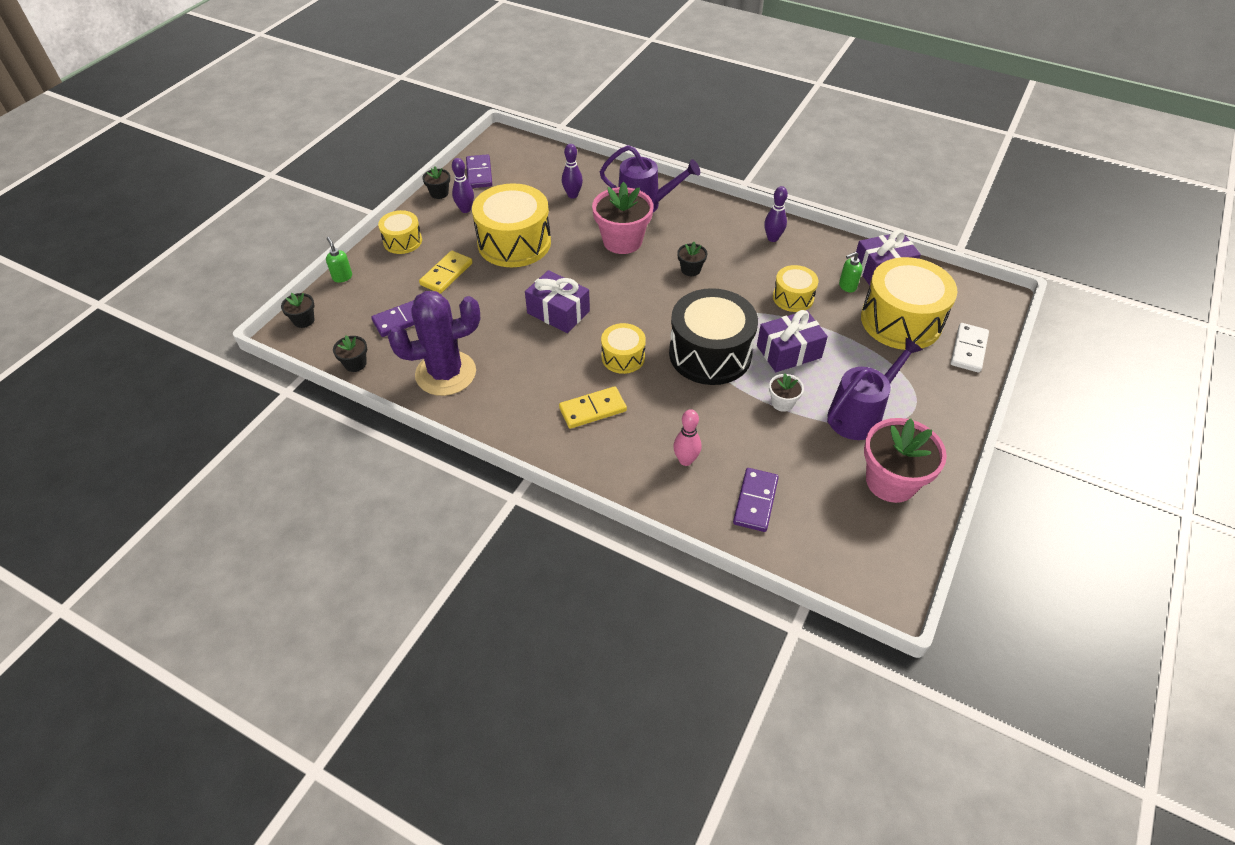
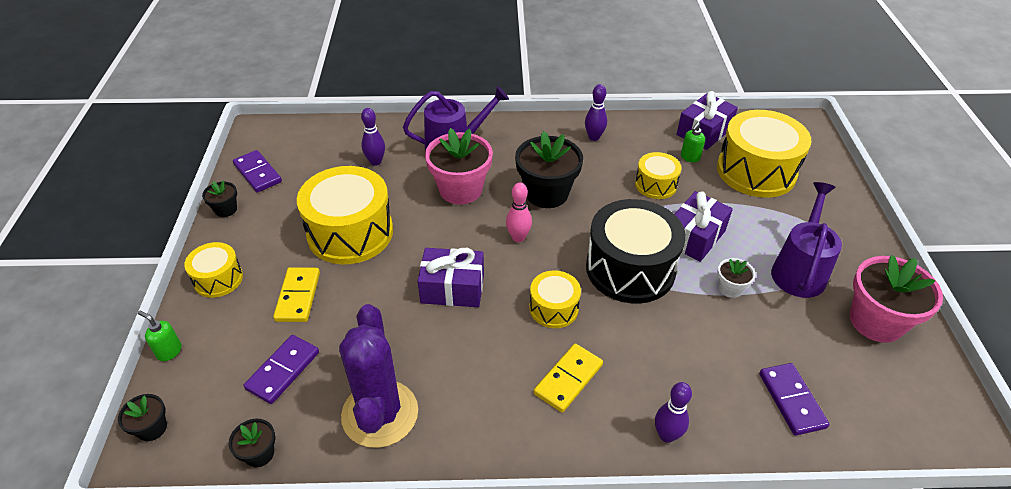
camera: 30 degrees left, 5 degrees down
purple cactus [388,291,480,396] -> purple cactus turned 45 degrees counterclockwise [339,304,418,448]
purple bowling pin [452,158,474,213] -> purple bowling pin moved to [655,382,692,443]
pink bowling pin [673,409,701,466] -> pink bowling pin moved to [506,183,532,242]
black flower pot [677,242,707,276] -> black flower pot [515,131,583,208], size x2.07
white domino [951,323,989,373] -> none

